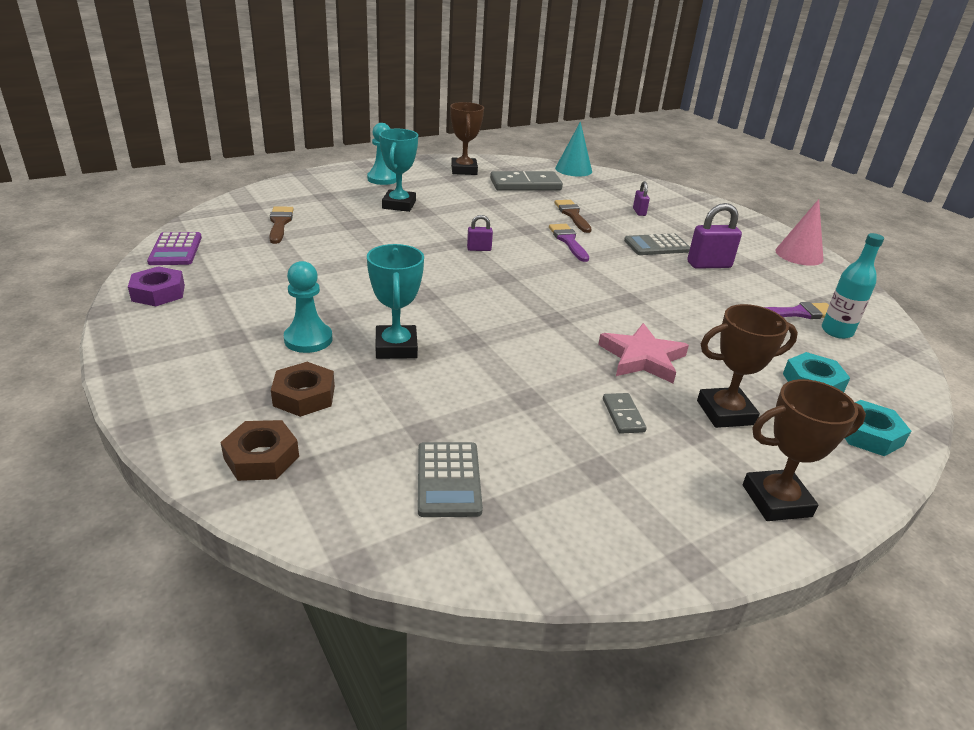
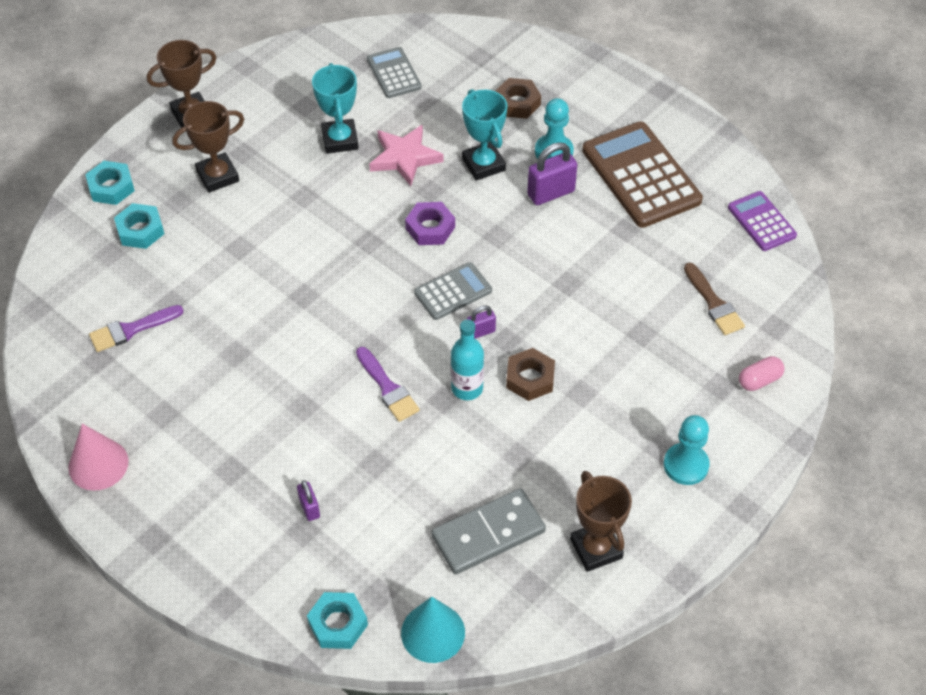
camera: 165 degrees right, 20 degrees up
purple nut [128,266,185,307] -> purple nut moved to [405,202,455,245]
brown nut [220,420,299,481] -> brown nut moved to [506,348,555,401]
turquoise trophy [379,129,418,212] -> turquoise trophy moved to [312,63,359,154]
brown brush [555,200,591,233] -> none
pink star [598,323,689,383] -> pink star moved to [369,125,444,186]
grey domino [603,393,647,434] -> none
grey calculator [624,233,690,255] -> grey calculator moved to [414,262,492,320]
purple padlock [687,203,742,269] -> purple padlock moved to [527,142,577,205]
turquoise bottle [822,233,884,339] -> turquoise bottle moved to [451,320,484,400]
none -> turquoise nut [307,592,368,649]
none -> brown calculator [582,122,703,228]
none -> pink capsule [739,356,785,391]

